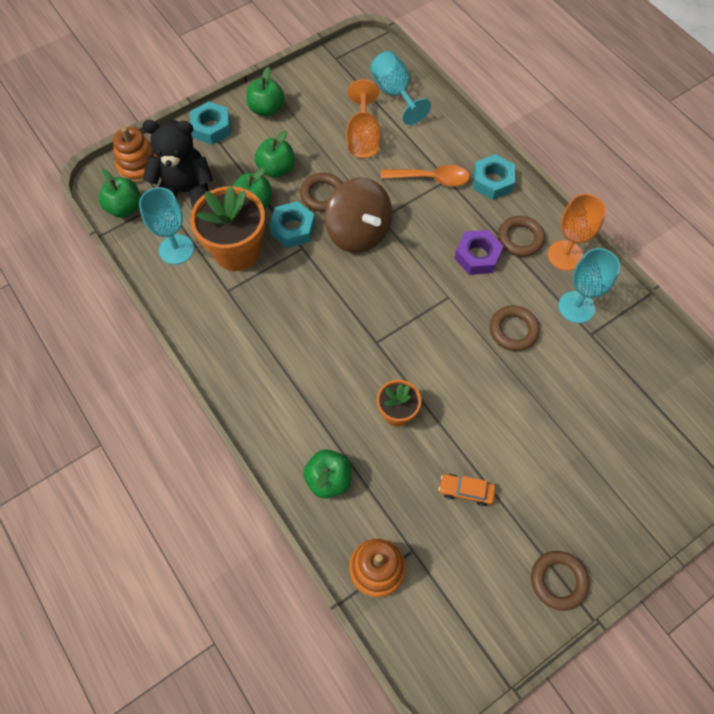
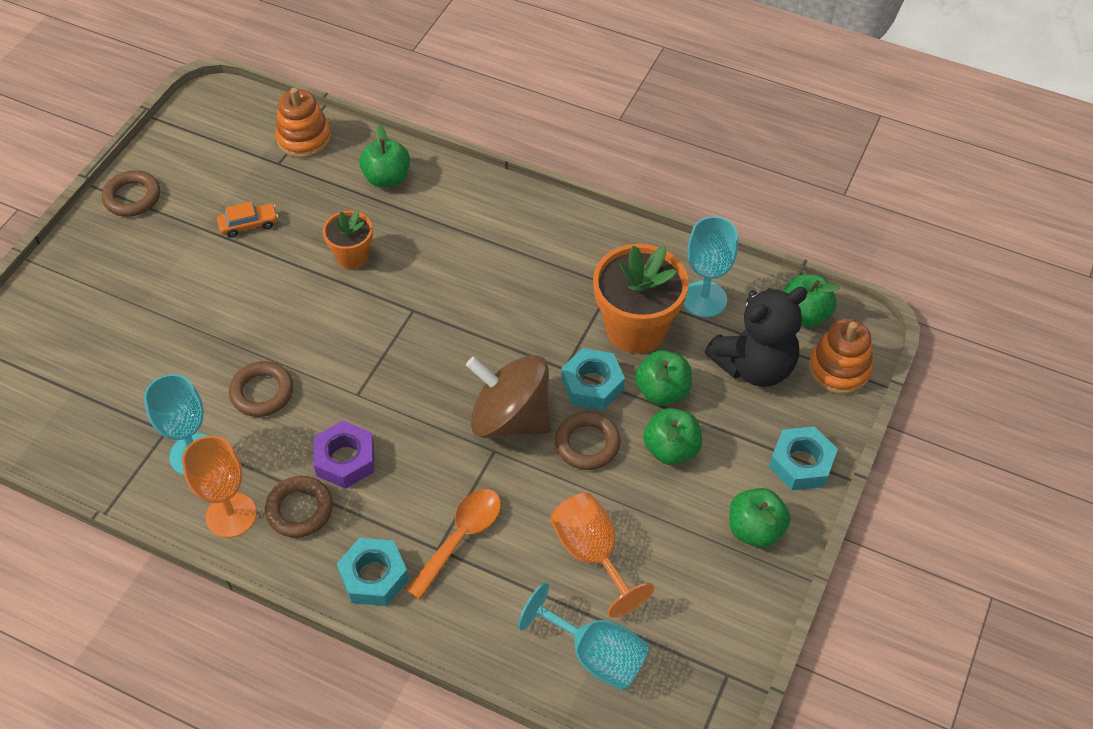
camera: 150 degrees right, 10 degrees down
orange spoon [381,165,470,186] -> orange spoon turned 150 degrees clockwise [406,489,501,600]

